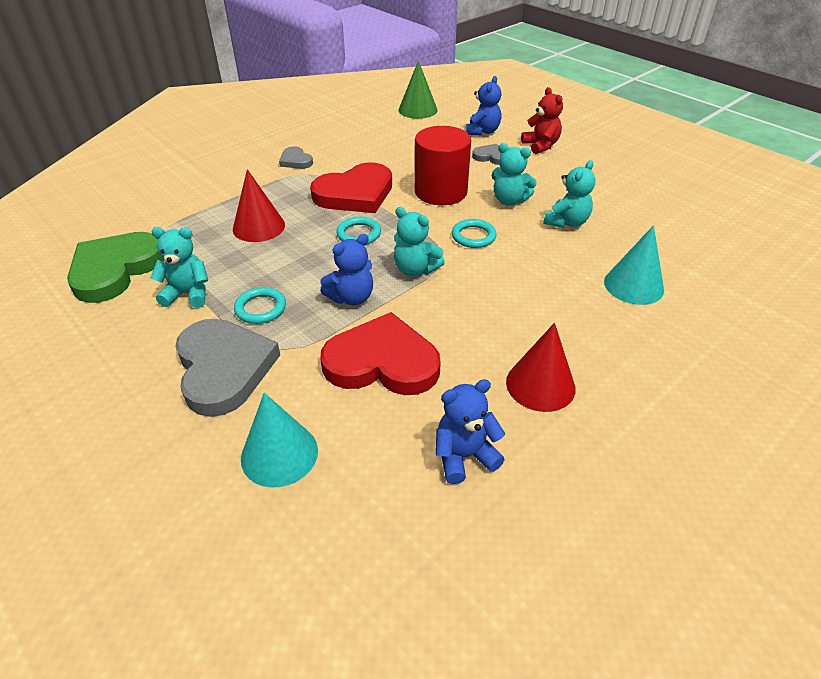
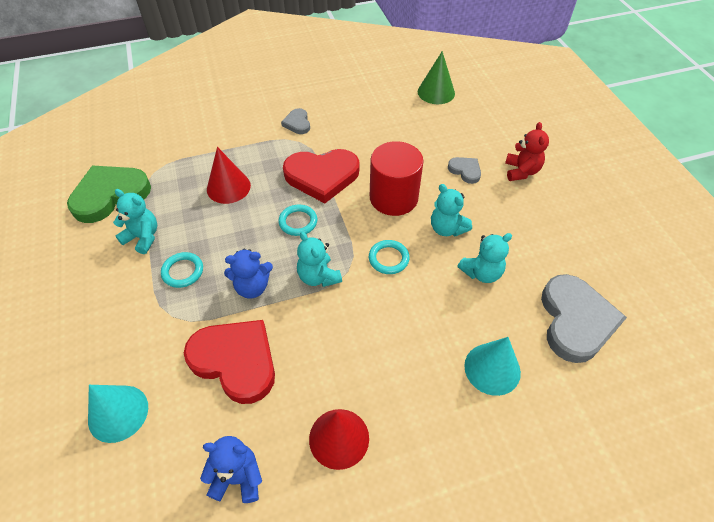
camera: 25 degrees right, 10 degrees up
grey heart [175,319,280,417] -> grey heart moved to [541,274,627,363]
blue teddy bear [465,76,502,136] -> none

